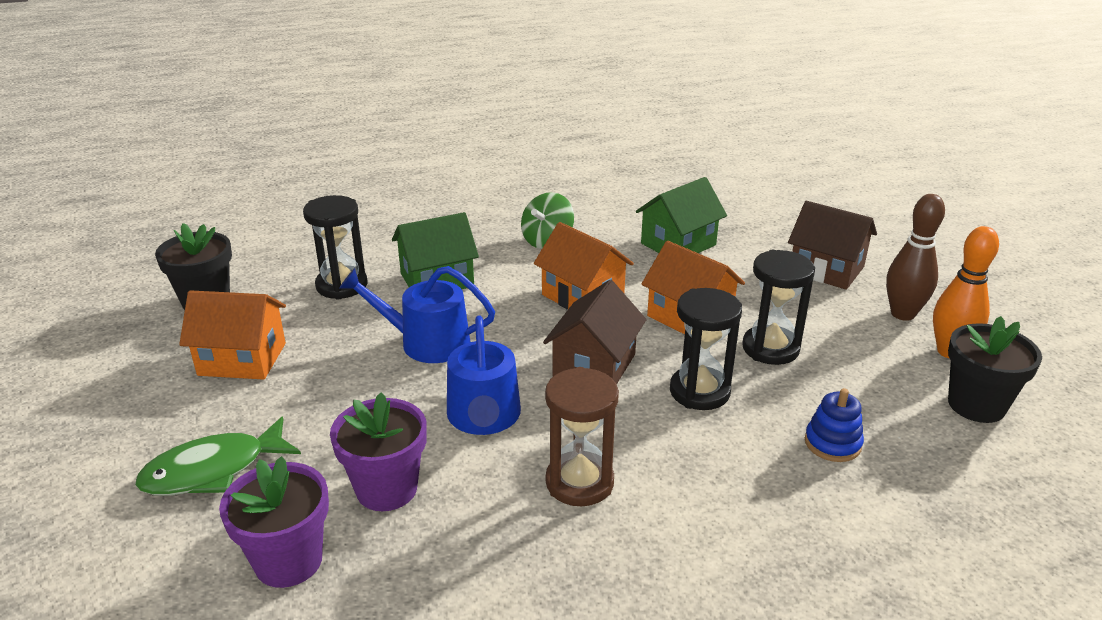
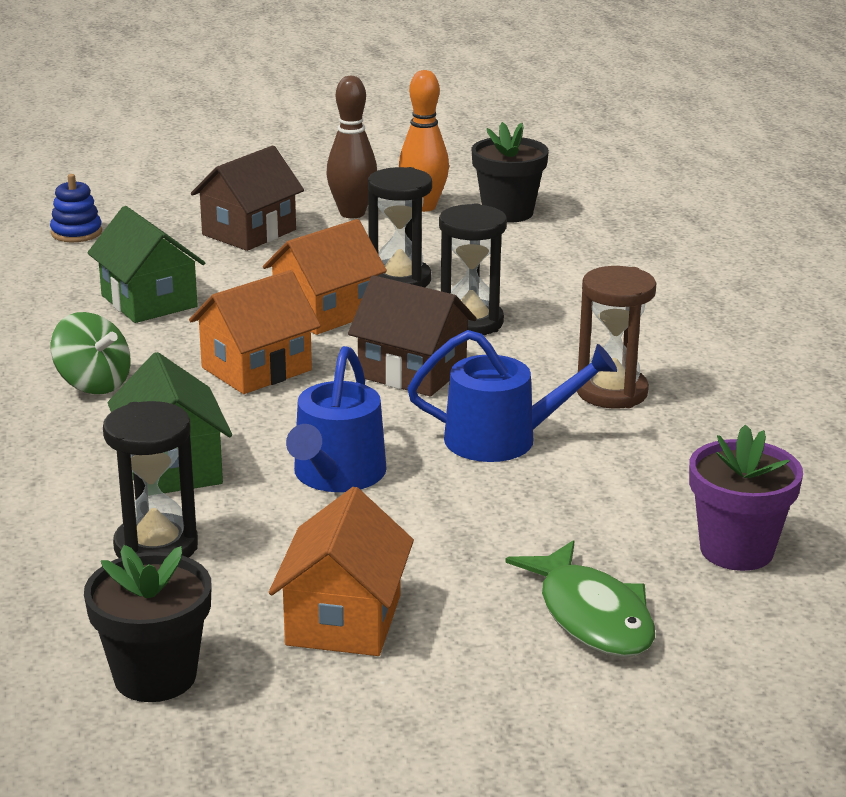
camera: 85 degrees left, 5 degrees down
purple flower pot [330,392,426,511] -> none
blue stacking toy [805,388,864,462] -> blue stacking toy moved to [50,174,102,242]

